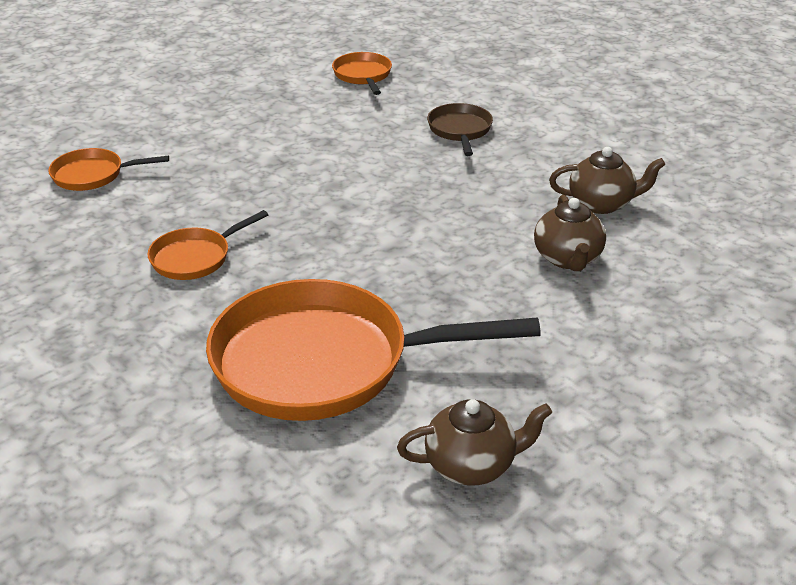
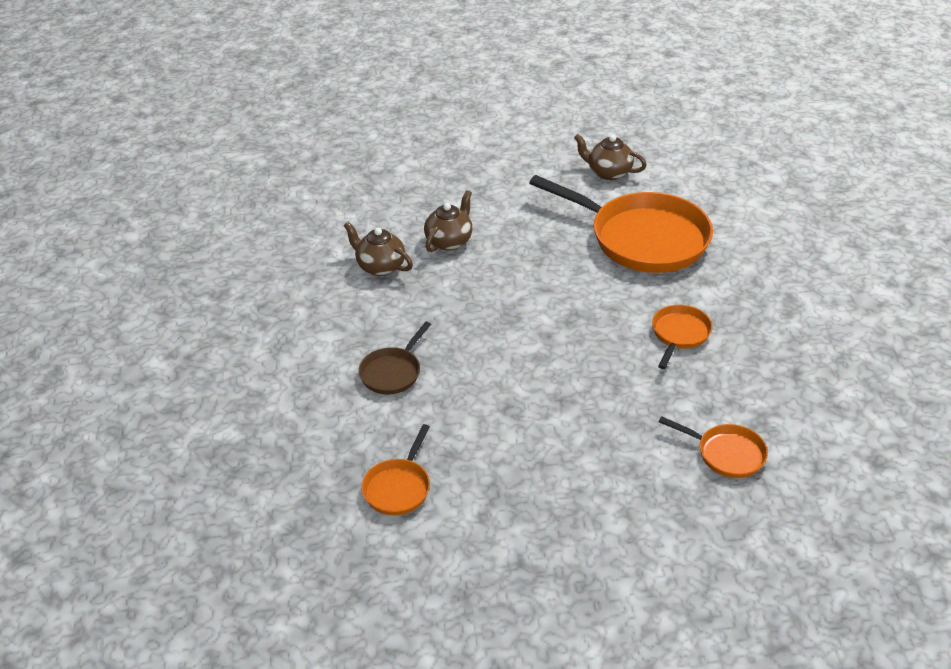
camera: 145 degrees left, 5 degrees up
orange pan [147,210,268,280] -> orange pan turned 60 degrees counterclockwise [652,305,712,369]

